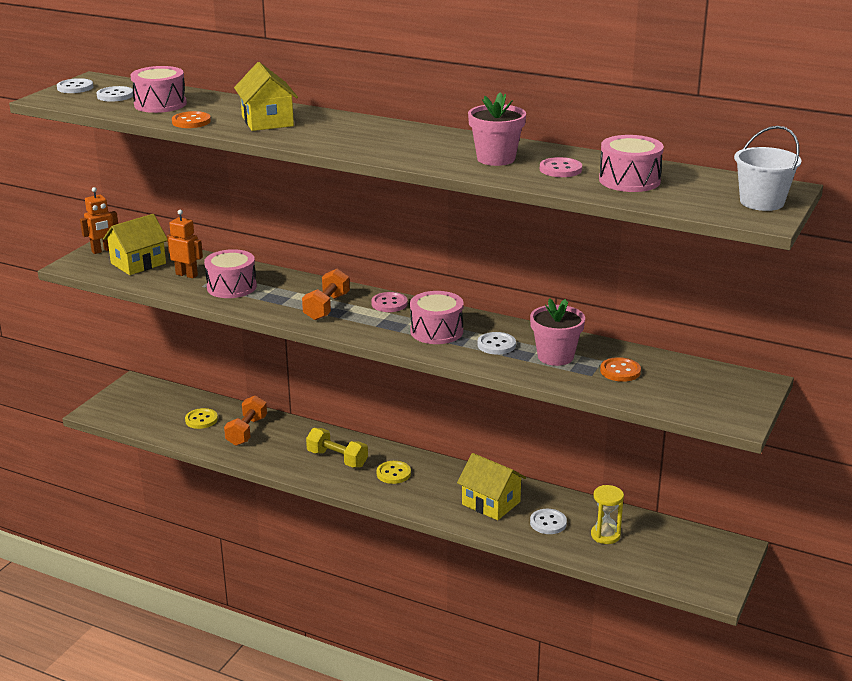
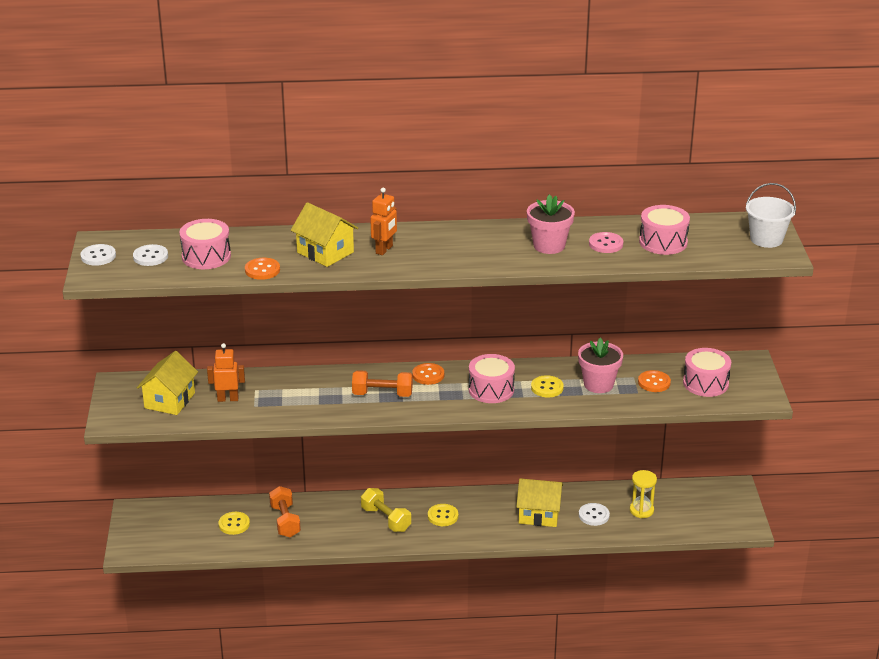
camera: 30 degrees left, 5 degrees up
orange robot [80,187,118,254] -> orange robot moved to [370,188,397,255]
pink drum [204,249,257,298] -> pink drum moved to [683,348,731,397]
orange dumbbell [302,269,350,320] -> orange dumbbell turned 75 degrees counterclockwise [352,370,413,397]
yellow dumbbell [306,428,368,468] -> yellow dumbbell turned 45 degrees clockwise [361,488,411,532]
pink button [371,292,408,312] -> orange button [412,363,444,385]
white button [477,332,516,355] -> yellow button [531,375,564,398]

